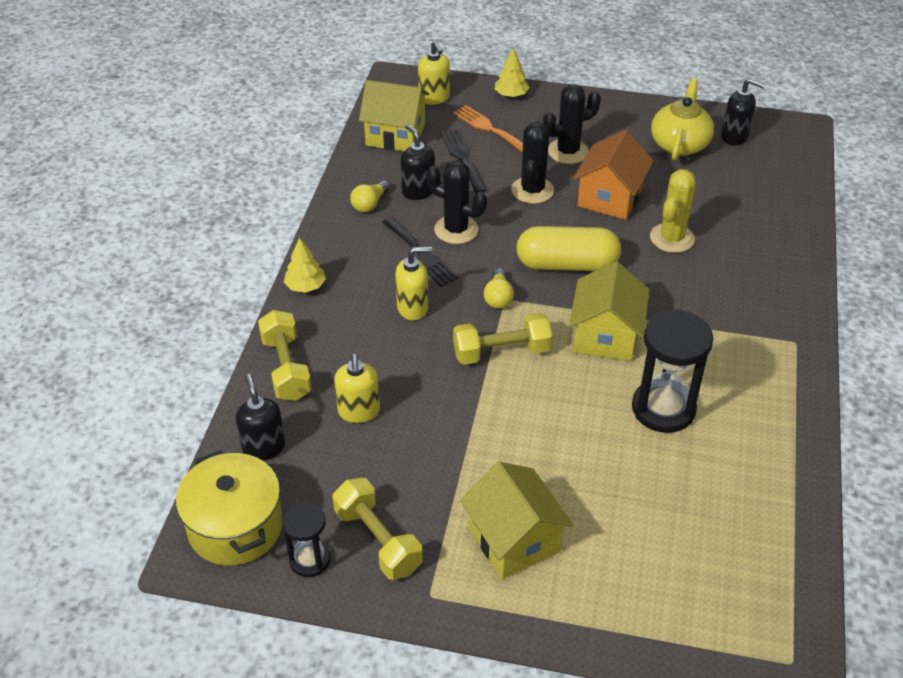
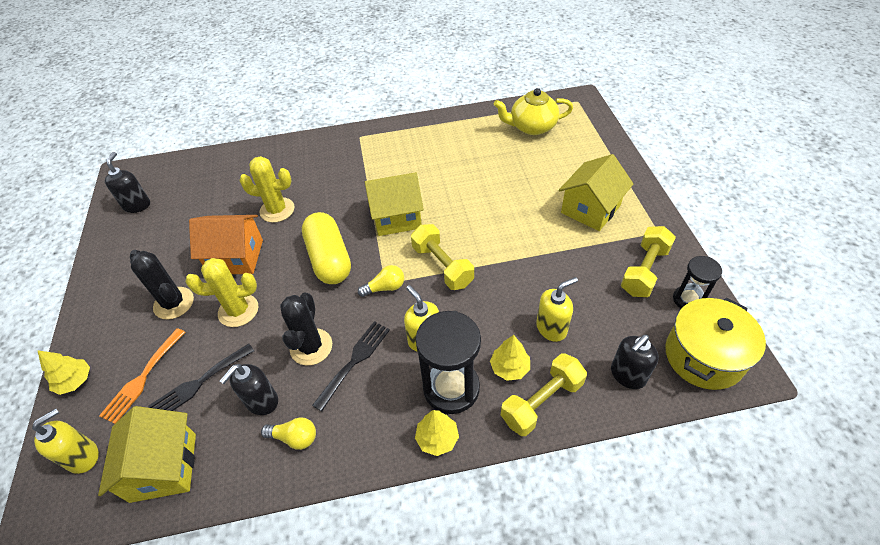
camera: 110 degrees left, 5 degrees up
black cactus [511,120,554,204] -> yellow cactus [185,258,259,327]
black hourglass [632,309,713,433] -> black hourglass moved to [416,311,481,414]
yellow teapot [651,78,714,160] -> yellow teapot moved to [494,88,573,135]
none -> yellow tree [490,335,530,381]

